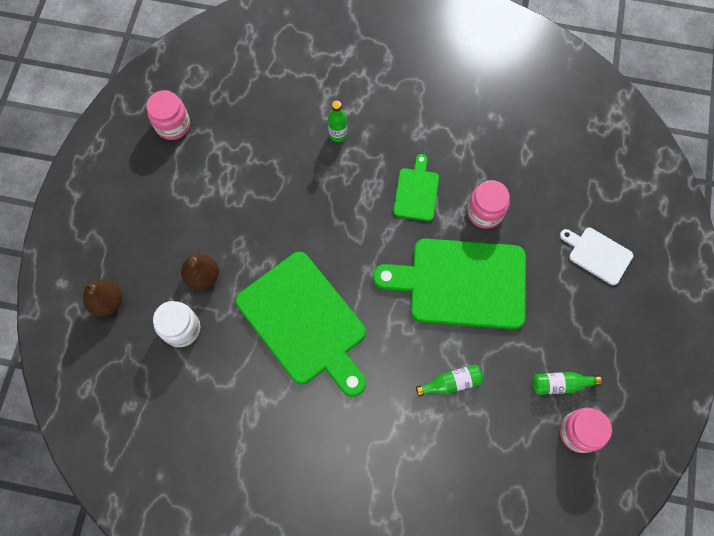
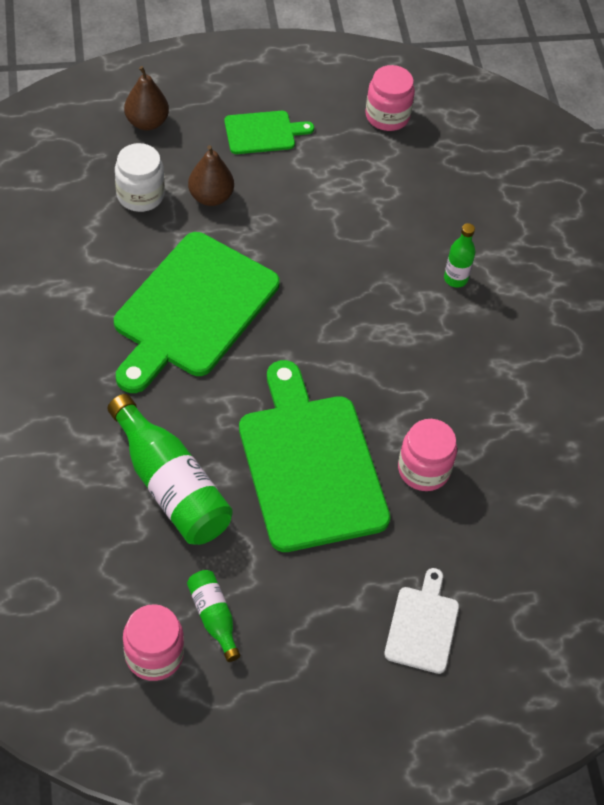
camera: 65 degrees right, 15 degrees down
green cutting board [393,154,439,221] -> green cutting board moved to [225,111,314,154]
green bottle [416,364,483,397] -> green bottle [107,394,233,545], size x1.96

